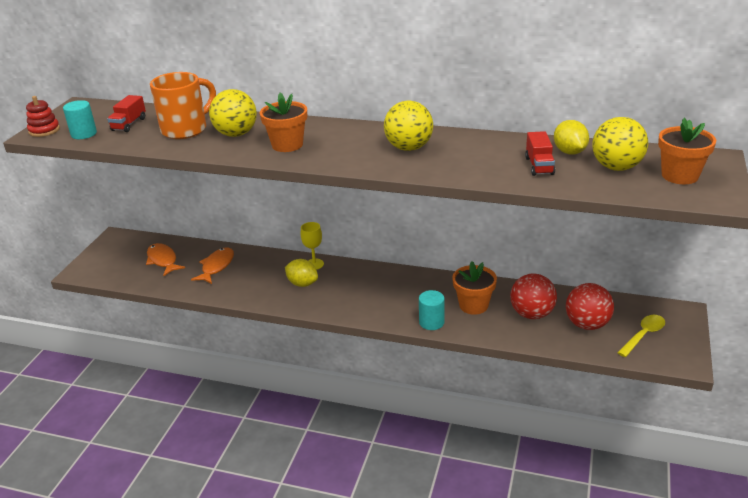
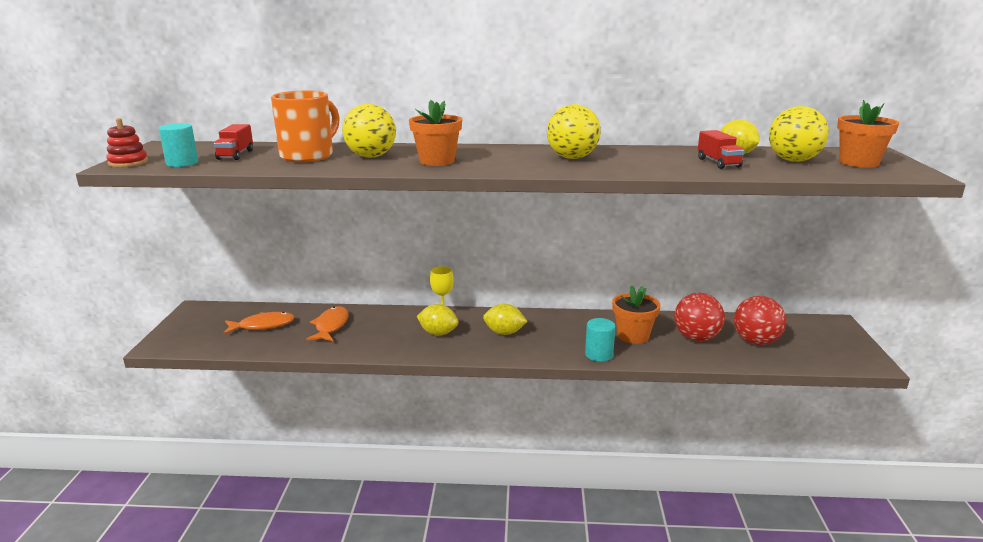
camera: 15 degrees left, 10 degrees down
orange fish [146,243,185,276] -> orange fish turned 120 degrees clockwise [224,312,295,334]
yellow spoon [617,315,665,357] -> none
none -> yellow lemon [483,304,528,335]

